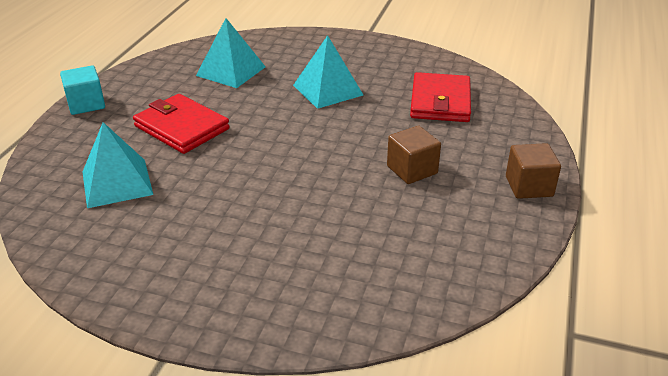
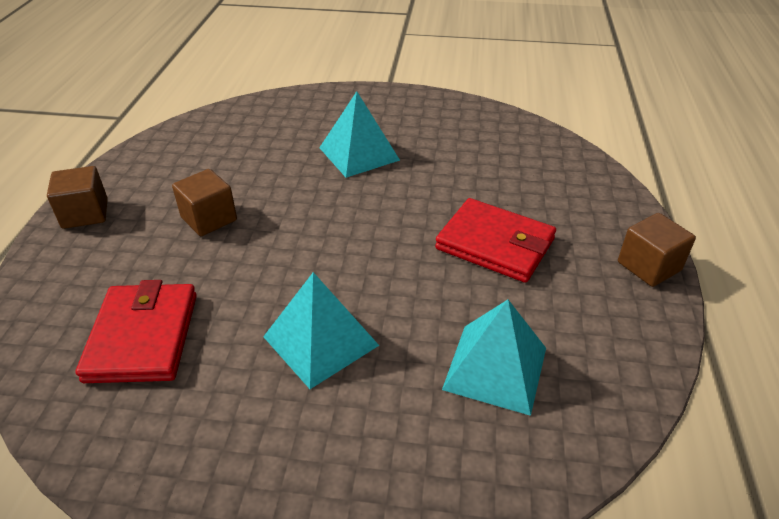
camera: 170 degrees right, 5 degrees up
turquoise cube [60,66,105,115] -> brown cube [618,213,696,287]
turquoise pyramid [83,122,153,208] -> turquoise pyramid moved to [319,91,400,178]

